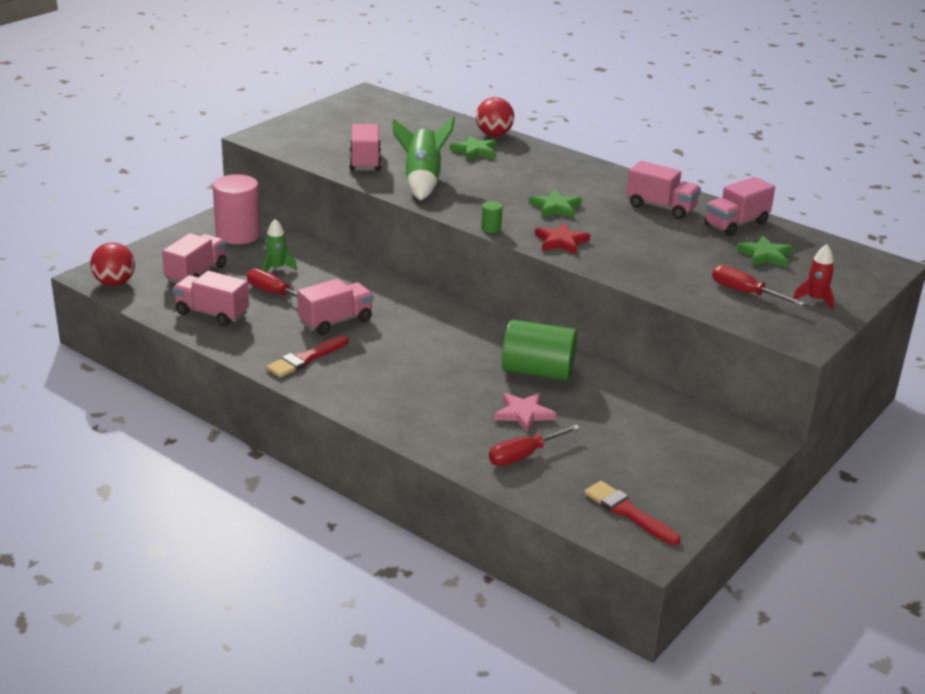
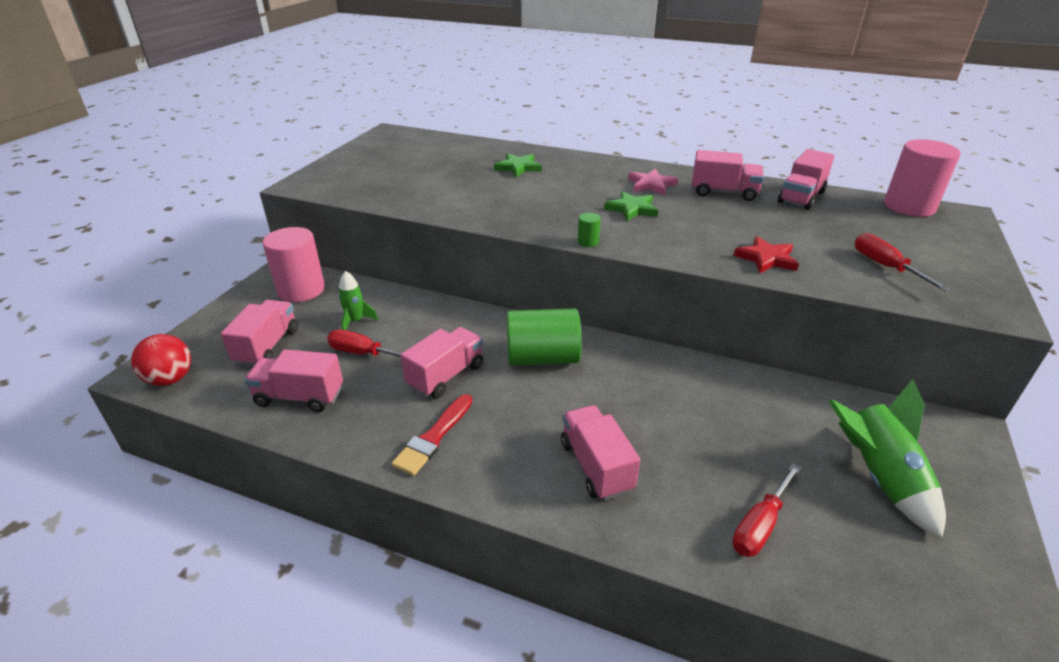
camera: 15 degrees left, 5 degrees up
pink truck [349,124,381,171] -> pink truck moved to [561,405,640,501]
green rocket [392,116,455,200] -> green rocket moved to [828,379,946,538]
red ball [476,97,514,136] -> none
pink star [494,393,556,433] -> pink star moved to [628,169,679,195]
green cylinder [502,320,577,381] -> green cylinder moved to [507,309,582,366]
red star [535,222,590,254] -> red star moved to [734,236,799,273]
red brush [584,481,681,545] -> none
red screwdriver [712,265,805,306] -> red screwdriver turned 45 degrees clockwise [855,233,951,292]
green star [736,235,793,268] -> none
red rocket [793,244,834,310] -> none
none -> pink cylinder [884,139,960,217]

